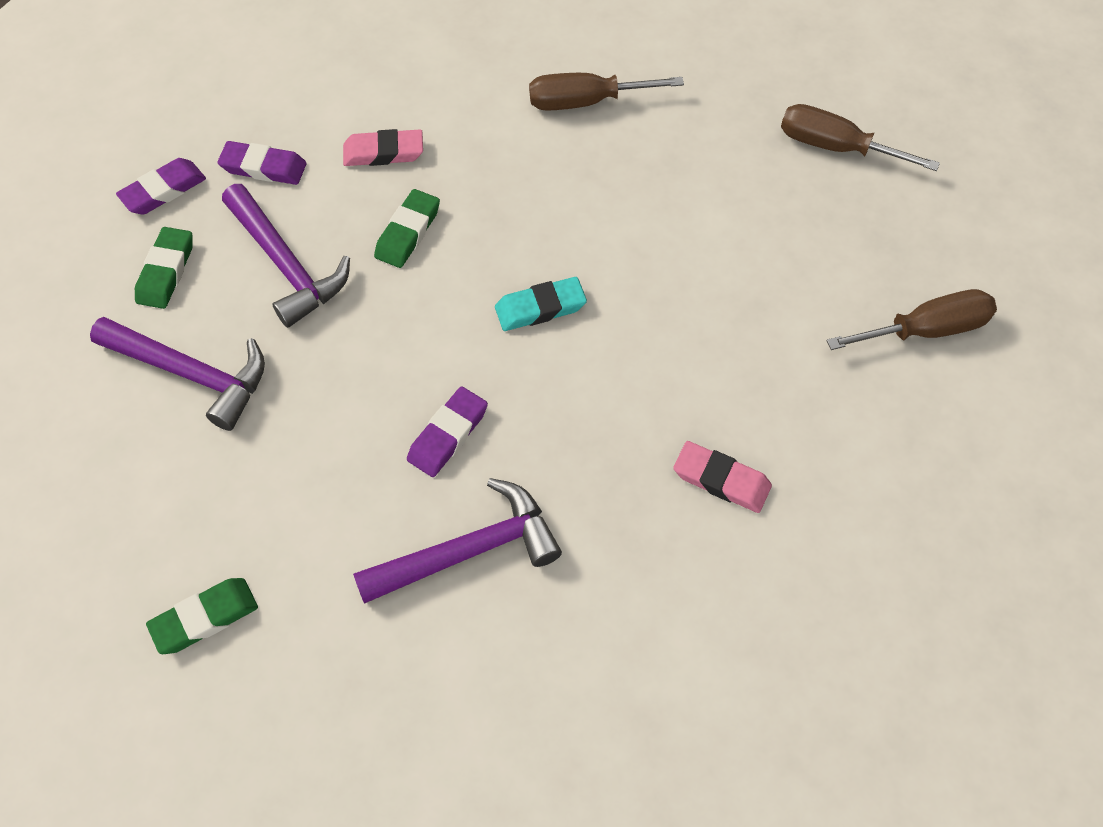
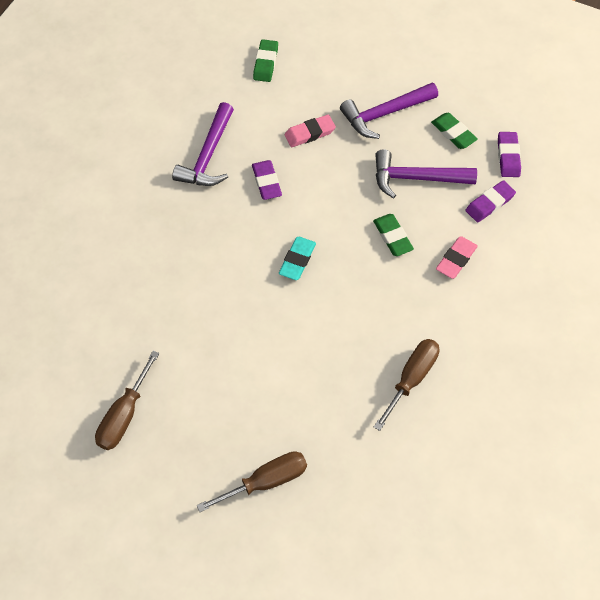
camera: 130 degrees right, 0 degrees up
pink eraser [673,441,772,513] -> pink eraser moved to [284,115,336,147]

